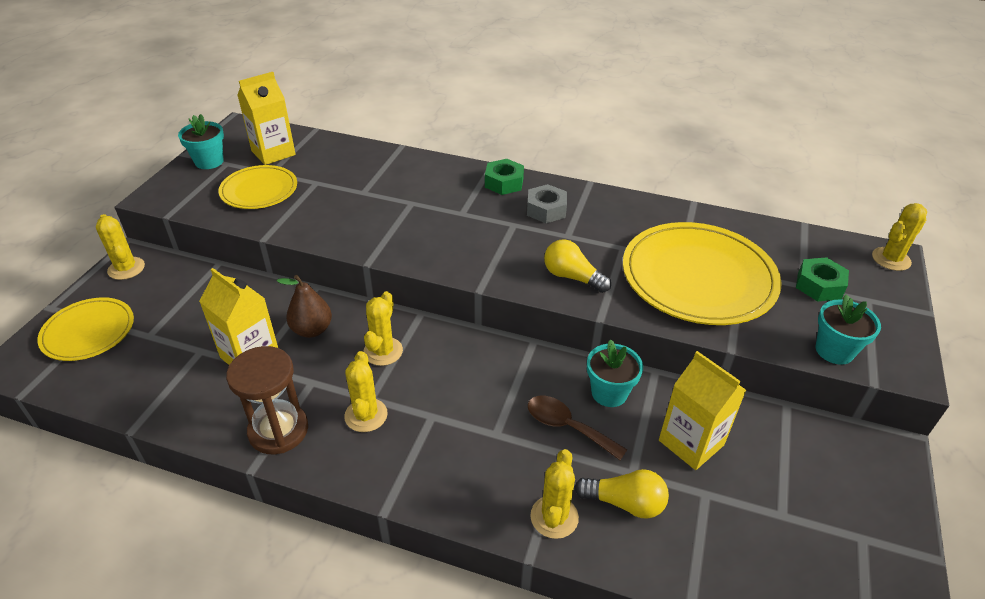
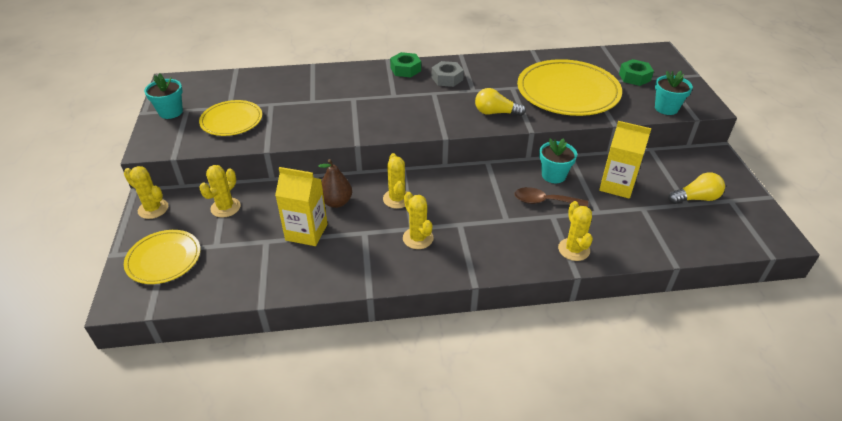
camera: 25 degrees left, 0 degrees up
brown hourglass [226,346,308,454] -> none
yellow carton [237,72,296,165] -> none
yellow light bulb [574,469,669,519] -> yellow light bulb moved to [668,172,725,204]
yellow cactus [872,203,927,271] -> yellow cactus moved to [199,165,241,218]

